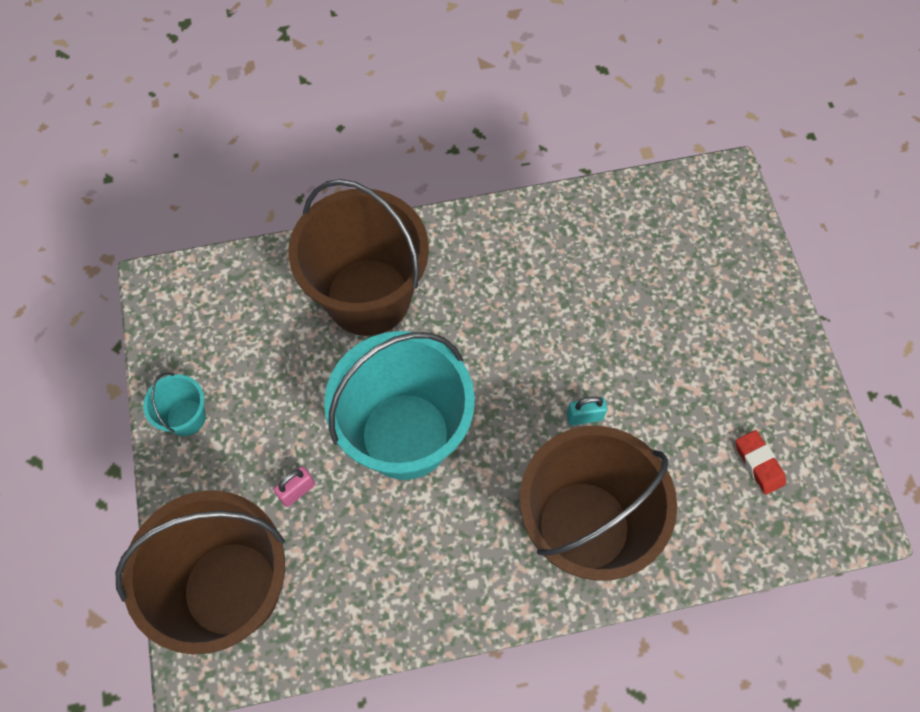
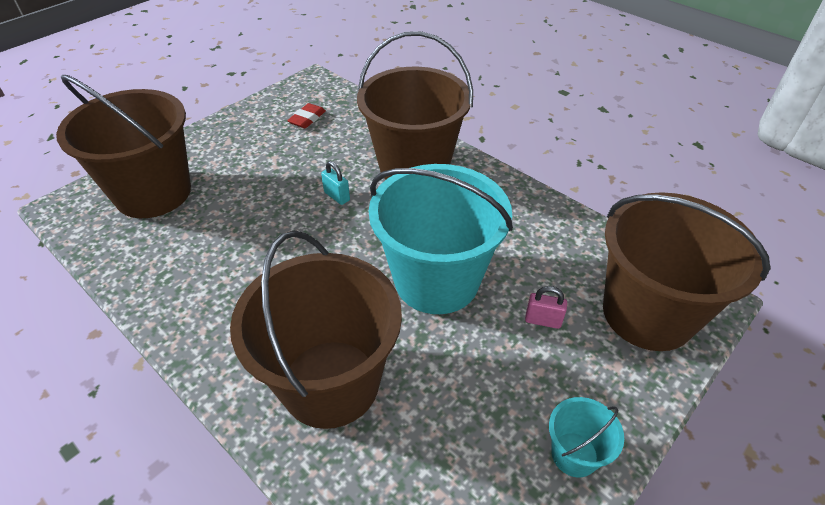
camera: 125 degrees left, 20 degrees down
none -> brown bucket [56,75,191,218]

